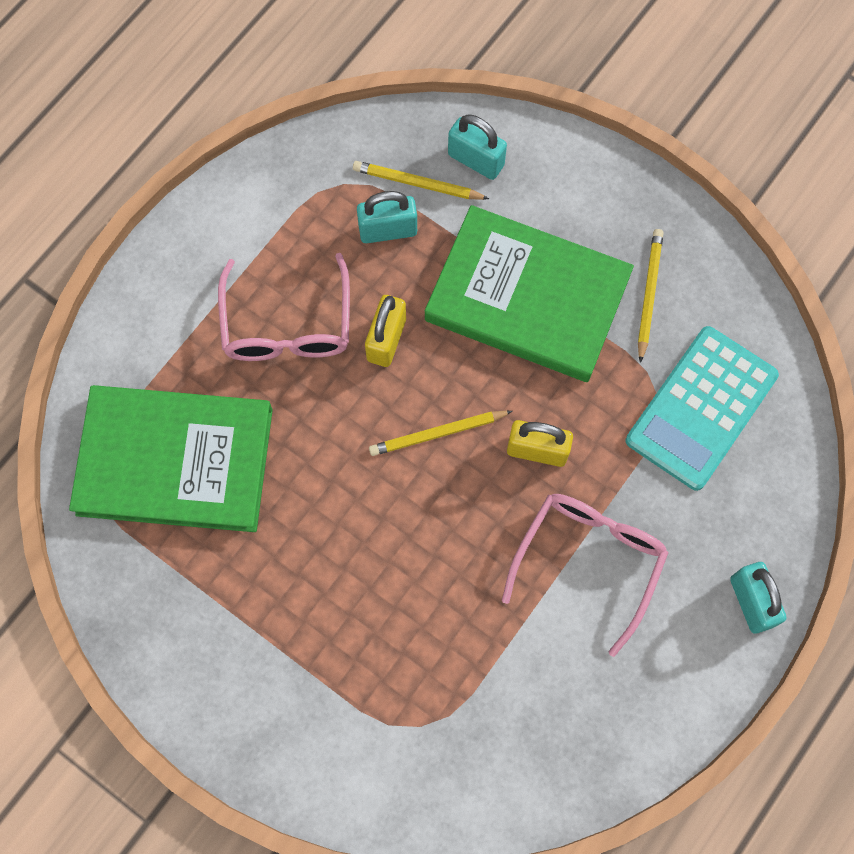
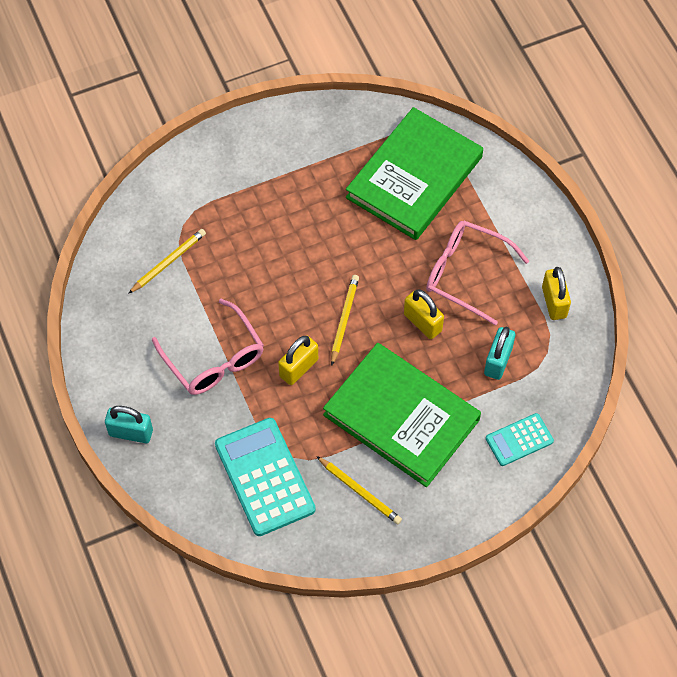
camera: 120 degrees right, 10 degrees down
yellow pencil [353,161,489,200] -> yellow pencil moved to [128,229,206,294]
green book [425,205,634,382] -> green book turned 75 degrees clockwise [323,343,481,487]
turquoise padlock [448,114,507,180] -> turquoise calculator [486,413,554,466]
none -> yellow padlock [542,267,571,320]

